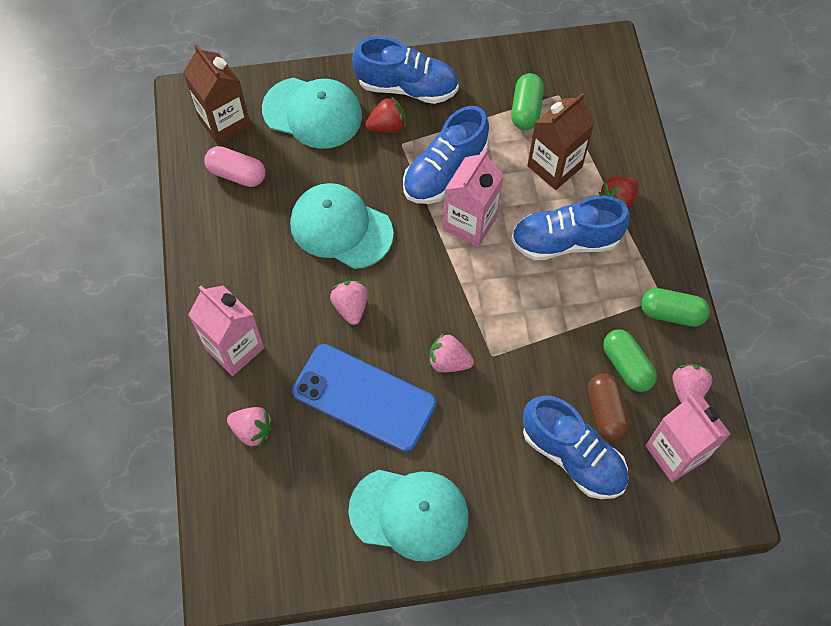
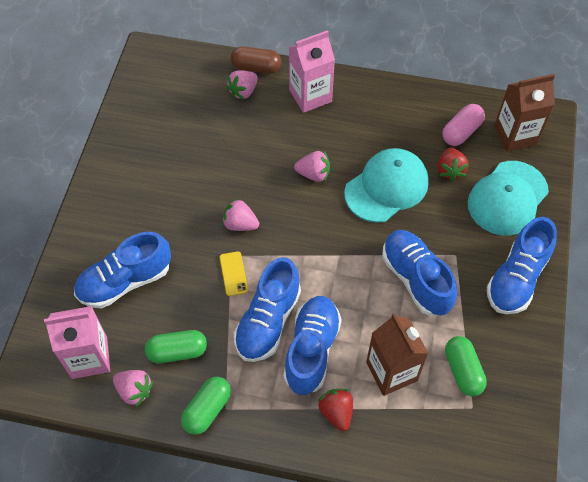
camera: 110 degrees right, 5 degrees down
blue phone [292,344,436,452] -> none
turquoise cap [348,470,469,562] -> none
red strawberry [365,96,406,133] -> red strawberry moved to [437,148,468,181]
pink strawberry [429,333,474,372] -> pink strawberry turned 105 degrees counterclockwise [222,198,259,231]
pink carton [443,149,503,247] -> none
green capsule [511,73,544,130] -> green capsule turned 45 degrees clockwise [445,336,487,396]
brown capsule [588,374,630,442] -> brown capsule moved to [231,46,281,74]
none -> yellow phone [220,251,248,296]
none -> blue shoe [234,257,301,362]

